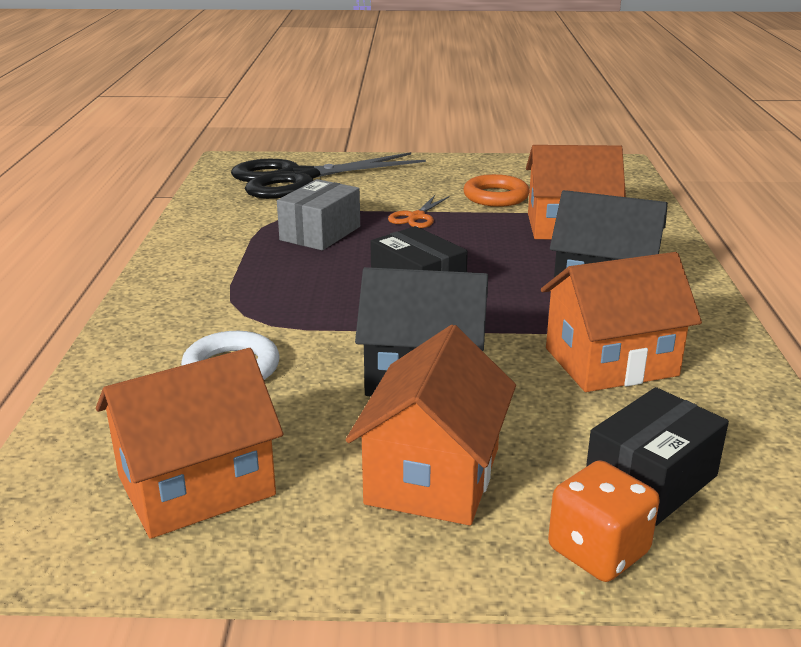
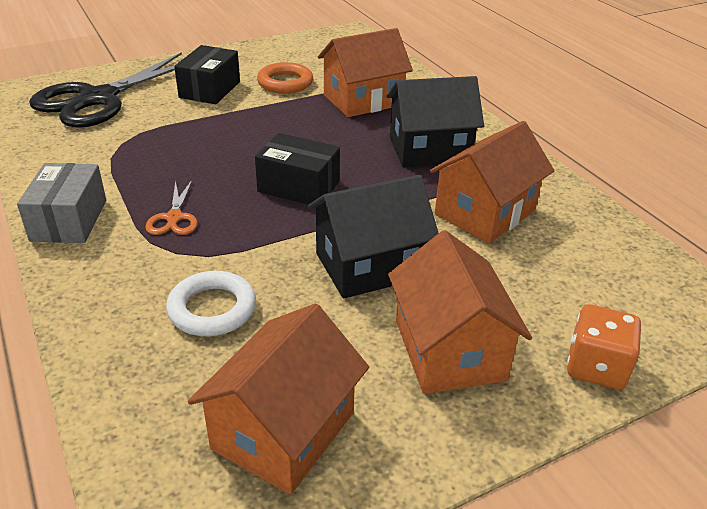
camera: 30 degrees left, 10 degrees up
grey box [277,179,360,250] -> grey box moved to [17,163,106,243]
orange scissors [388,195,449,228] -> orange scissors moved to [145,180,197,235]
black box [586,387,729,526] -> black box moved to [174,45,240,104]

